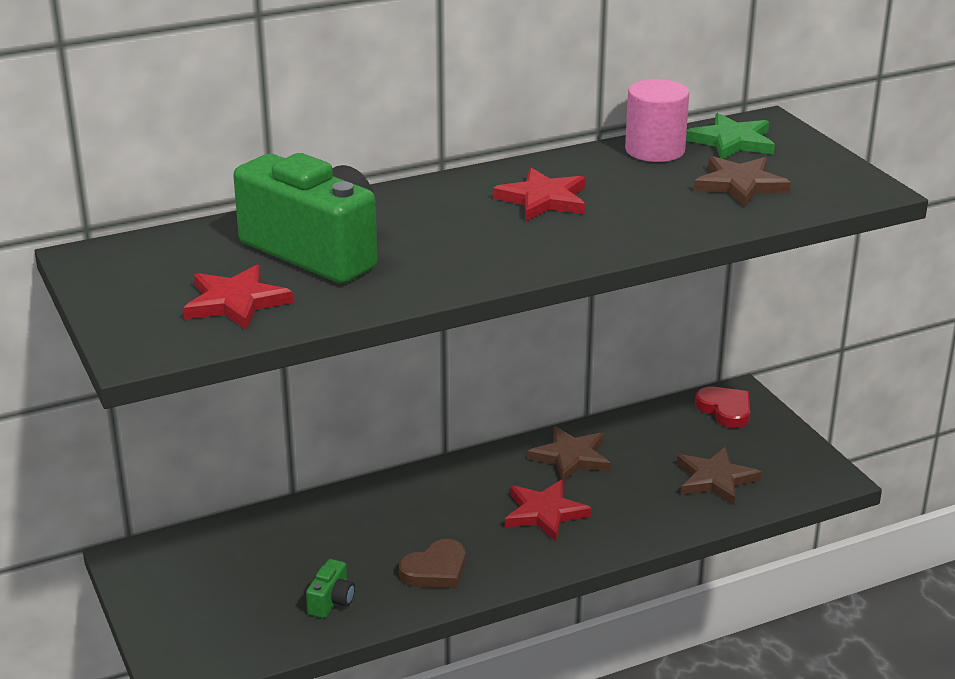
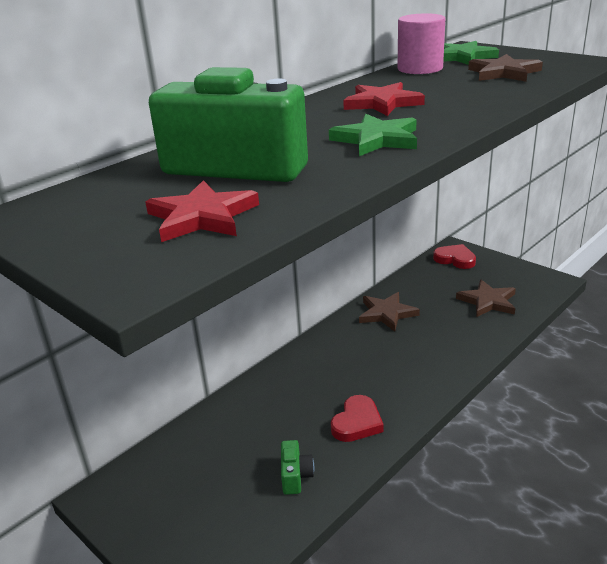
camera: 20 degrees left, 0 degrees up
brown heart [399,539,466,588] -> red heart [331,395,384,442]
red star [505,480,592,541] -> none
none -> green star [329,114,417,156]

